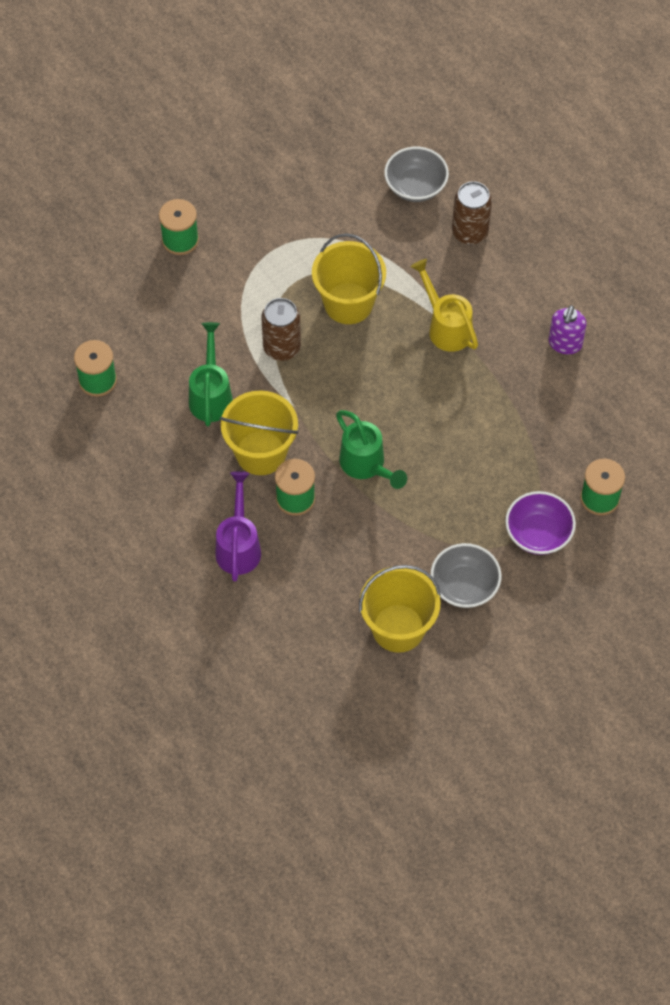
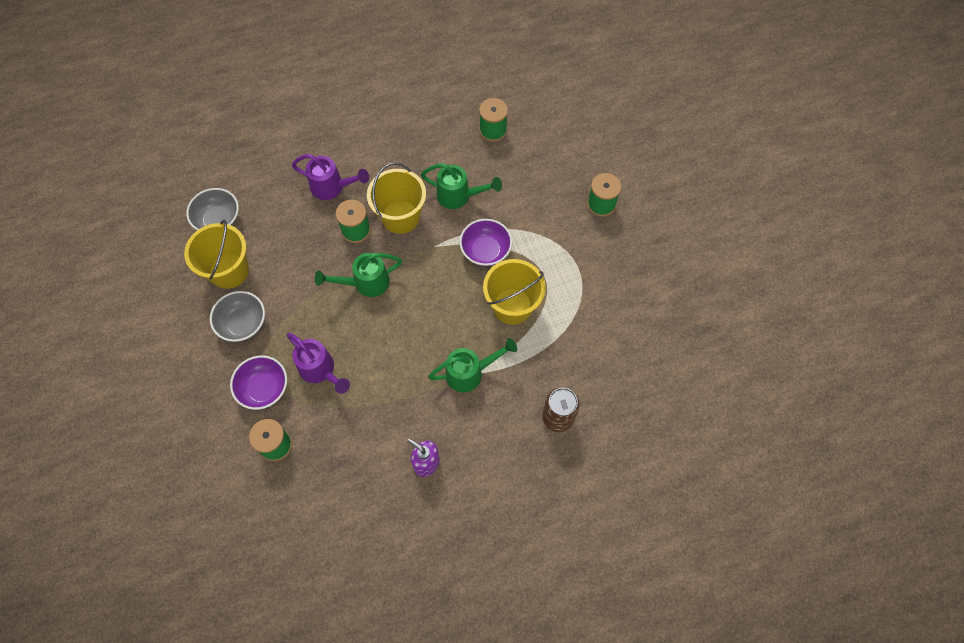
camera: 105 degrees right, 5 degrees up
brown can [261,298,301,361] -> purple bowl [459,219,512,266]
grey bowl [384,147,449,202] -> grey bowl moved to [186,188,239,230]
yellow watering can [410,259,478,352] -> green watering can [428,338,517,392]
none -> purple watering can [286,333,350,394]

